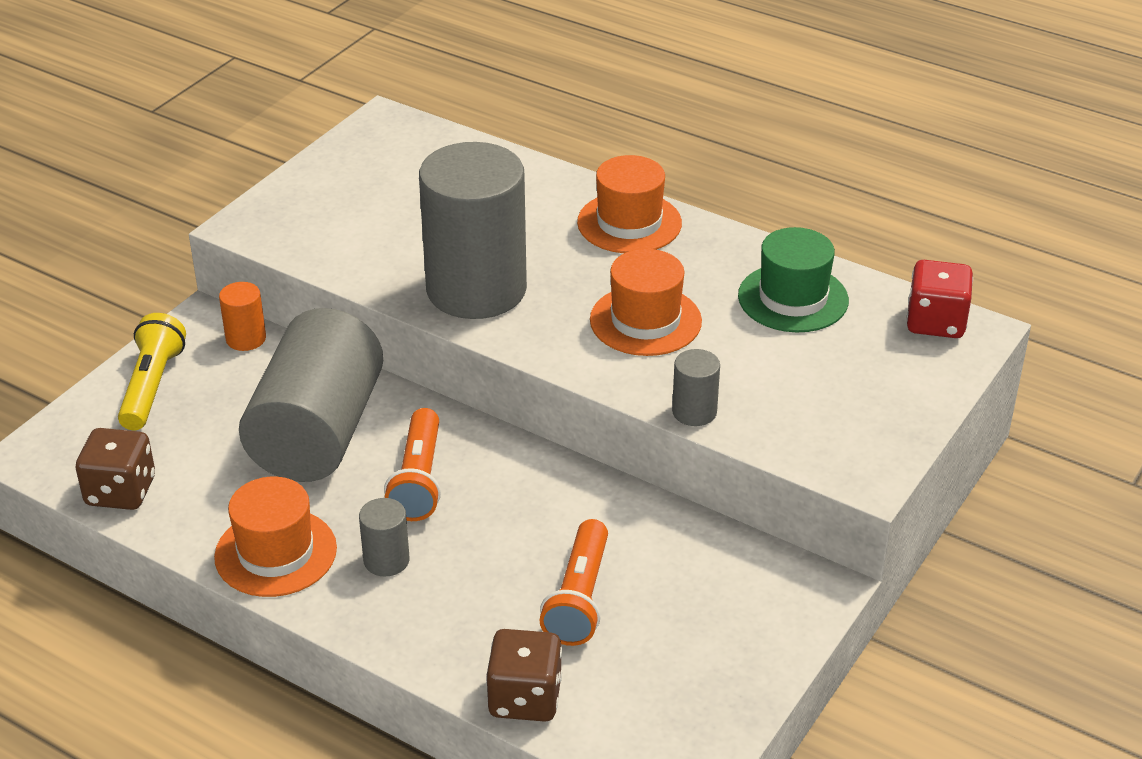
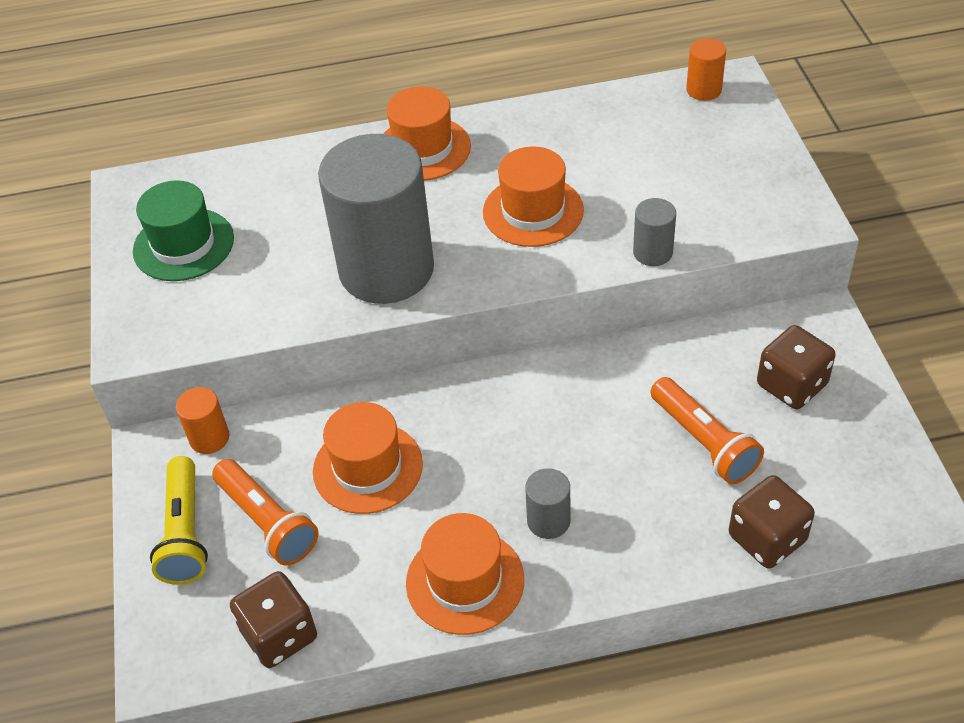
camera: 40 degrees left, 10 degrees up
yellow flashlight [118,313,186,430] -> yellow flashlight turned 150 degrees counterclockwise [150,456,208,585]
grey cylinder [239,308,383,482] -> orange hat [313,402,423,514]
orange flashlight [384,408,441,521] -> orange flashlight moved to [212,459,319,565]
green hat [738,227,849,332] -> green hat moved to [133,180,234,281]
red dice [906,260,973,338] -> orange cylinder [686,38,726,101]
none -> brown dice [757,325,836,409]

